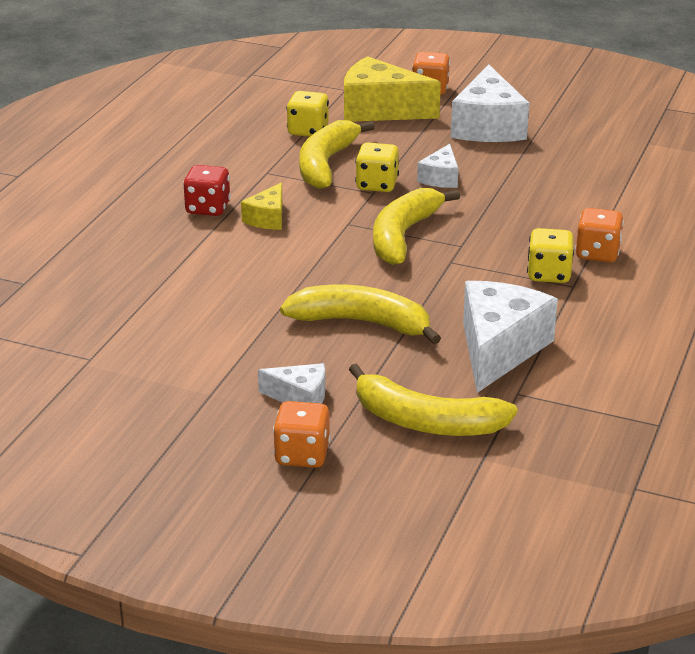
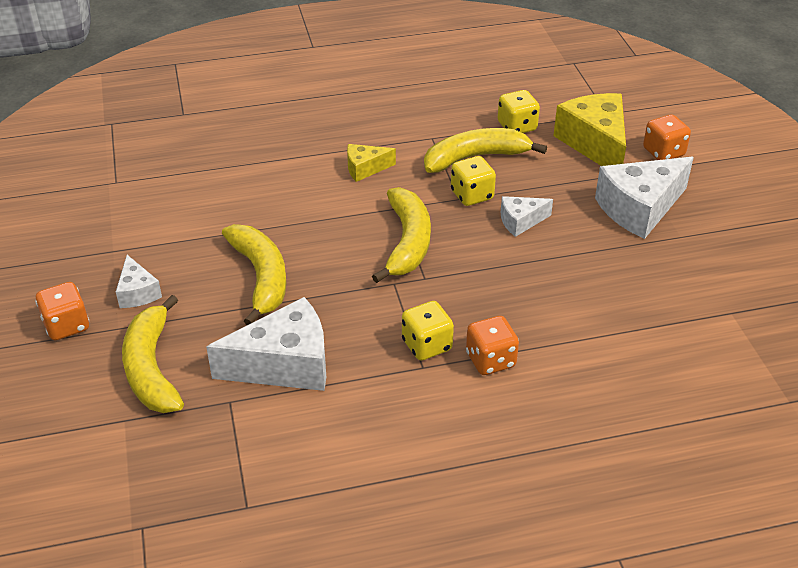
camera: 55 degrees right, 10 degrees up
red dice [183,165,231,216] -> none
yellow banana [373,188,460,265] -> yellow banana turned 105 degrees clockwise [372,187,431,283]

